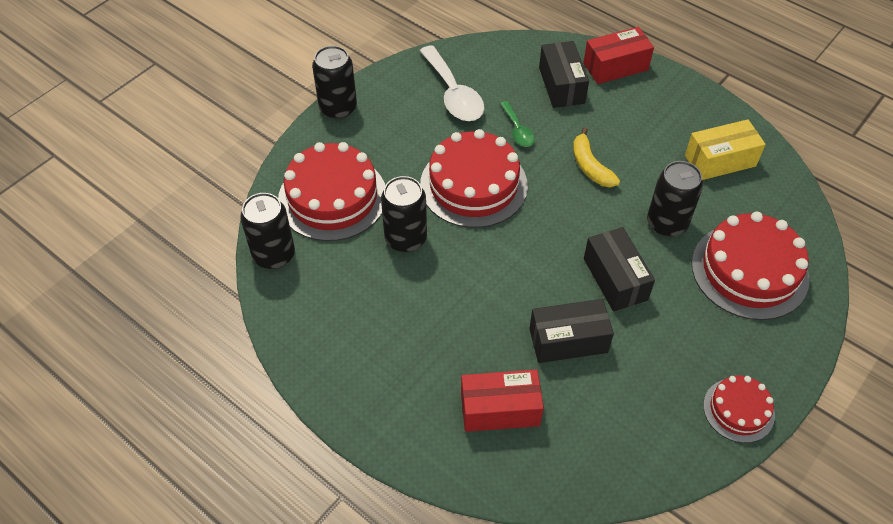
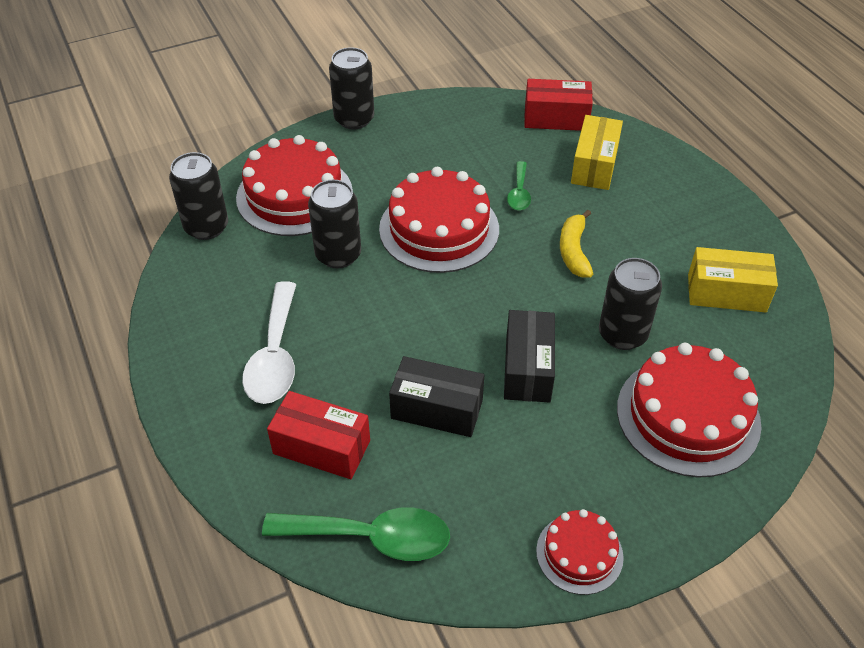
camera: 25 degrees right, 5 degrees down
white spoon [420,45,484,121] -> white spoon moved to [242,281,296,404]
black box [539,41,589,108] -> yellow box [571,115,623,190]
red box [583,27,654,84] -> red box moved to [524,79,593,131]
none -> green spoon [262,507,450,561]

